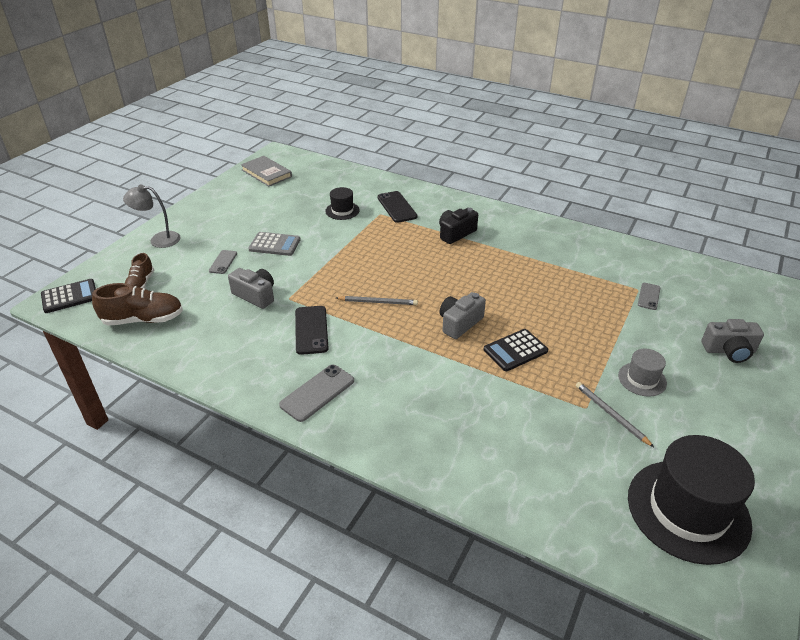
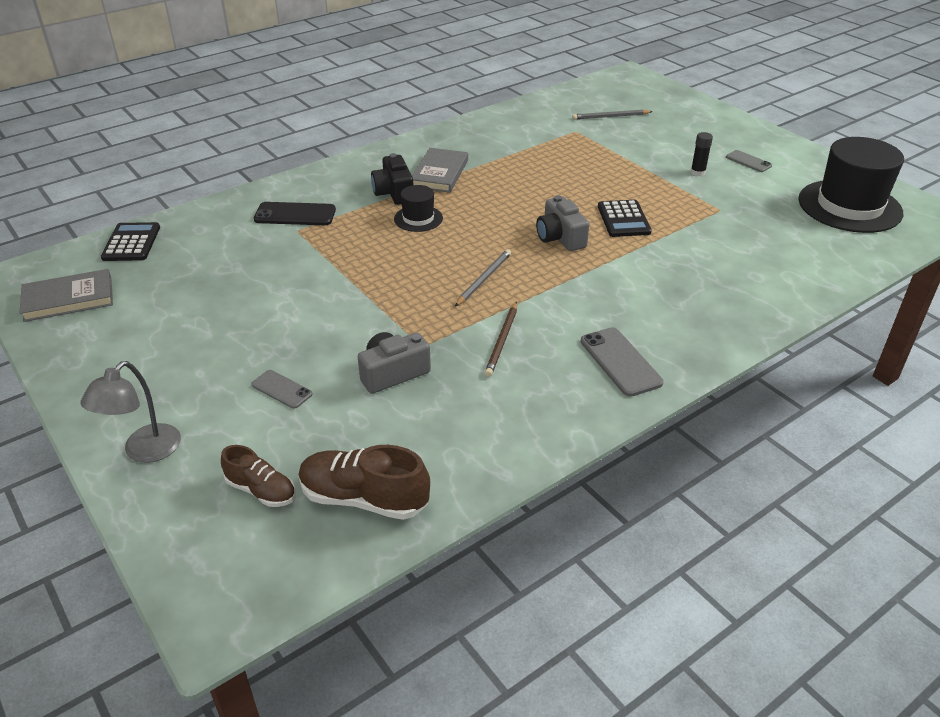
camera: 65 degrees left, 0 degrees up
black calculator [41,279,96,313] -> black calculator moved to [101,222,160,261]
brown shoe [92,283,183,326] -> brown shoe turned 90 degrees counterclockwise [299,445,430,520]
grey calculator [249,232,301,256] -> none
black phone [295,306,329,355] -> brown pencil [485,302,517,377]
black hat [325,187,360,220] -> black hat moved to [394,185,443,232]
grey pencil [576,382,654,447] -> grey pencil moved to [572,110,653,120]
grey hat [618,349,667,397] -> black glue stick [691,132,713,176]
grey phone [638,283,660,310] -> grey phone moved to [726,150,772,172]
grey camera [702,319,764,363] -> none
none -> grey book [412,148,468,193]

